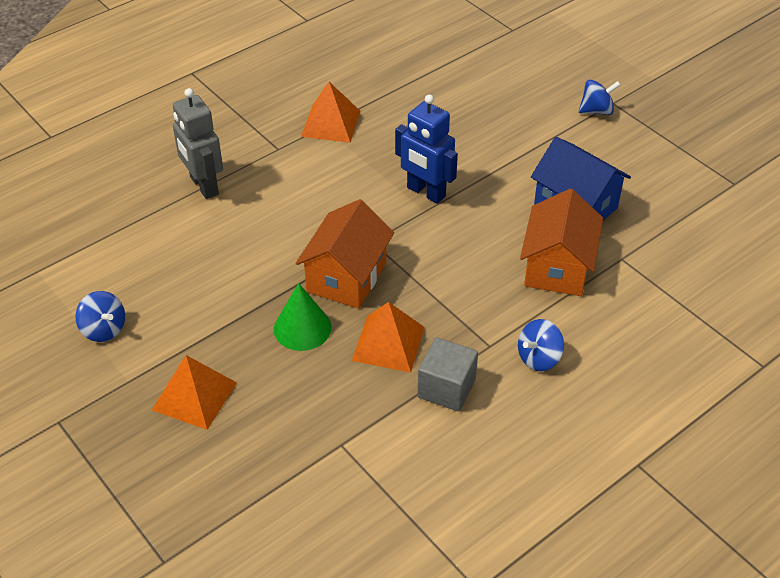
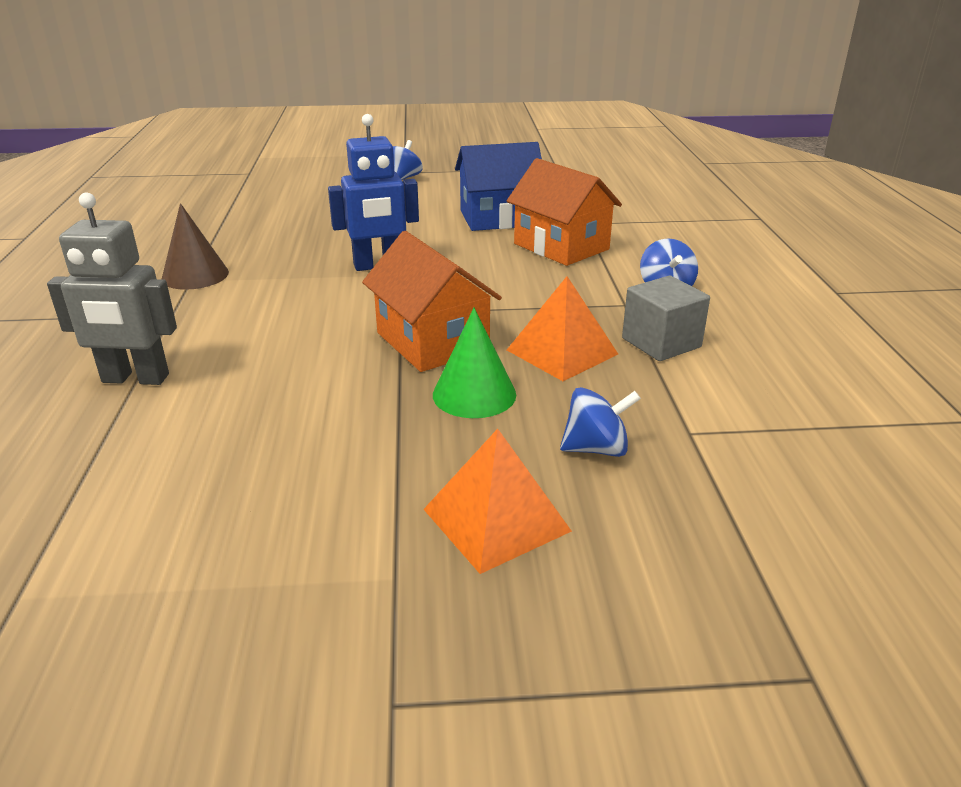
camera: 55 degrees left, 15 degrees down
blue spinning top [76,291,125,342] -> blue spinning top moved to [560,387,641,457]
orange pyramid [301,82,361,143] -> brown cone [162,203,229,290]

